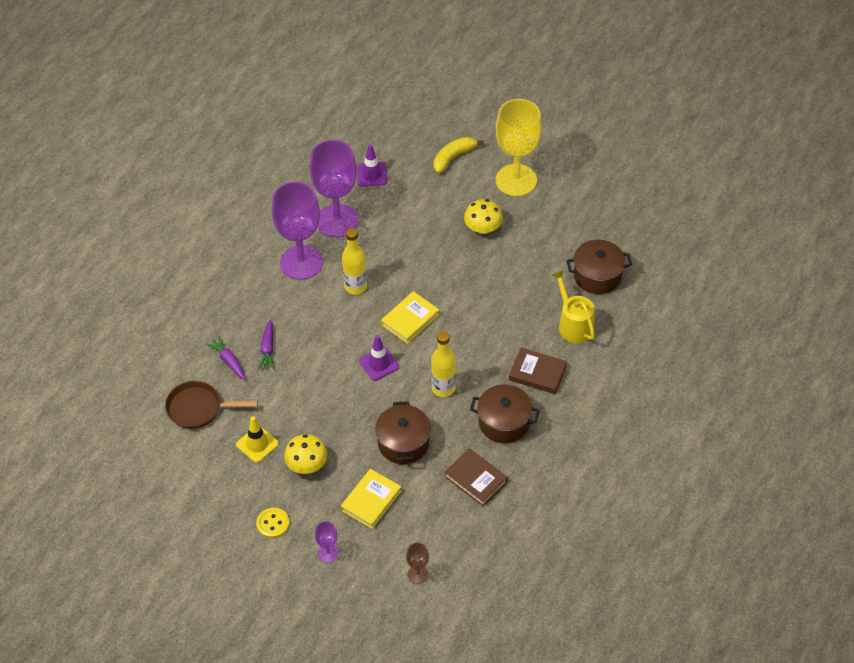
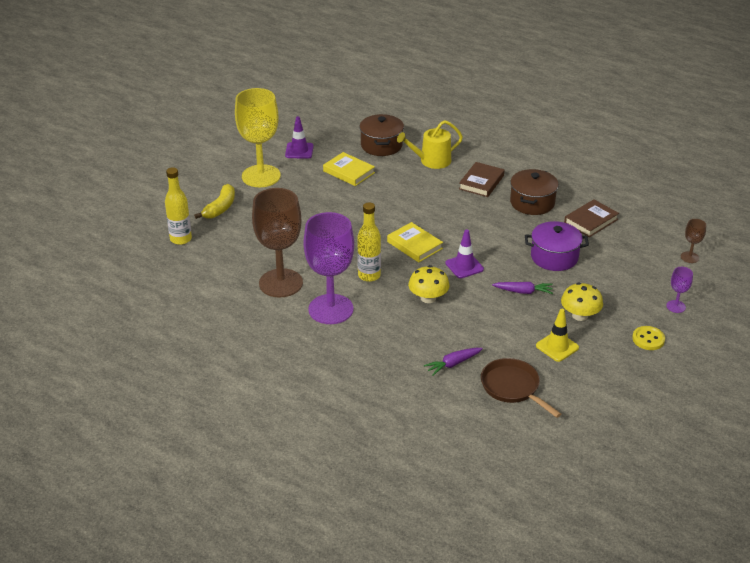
camera: 85 degrees left, 15 degrees down
brown pan [165,381,258,429] -> brown pan turned 135 degrees clockwise [481,358,561,418]
purple carrot [258,320,274,370] -> purple carrot moved to [492,282,553,294]
purple goblet [309,140,359,237] -> brown goblet [252,188,303,298]
yellow book [341,469,402,529] -> yellow book moved to [323,152,375,186]
purple traffic cone [357,144,387,186] -> purple traffic cone moved to [285,116,314,159]
brown pot [375,401,431,464] -> purple pot [525,221,589,271]
yellow bottle [431,331,456,397] -> yellow bottle moved to [165,167,192,245]
yellow banana [434,137,484,173] -> yellow banana turned 120 degrees counterclockwise [194,184,235,219]
yellow mushroom [464,199,503,234] -> yellow mushroom moved to [408,265,450,303]

